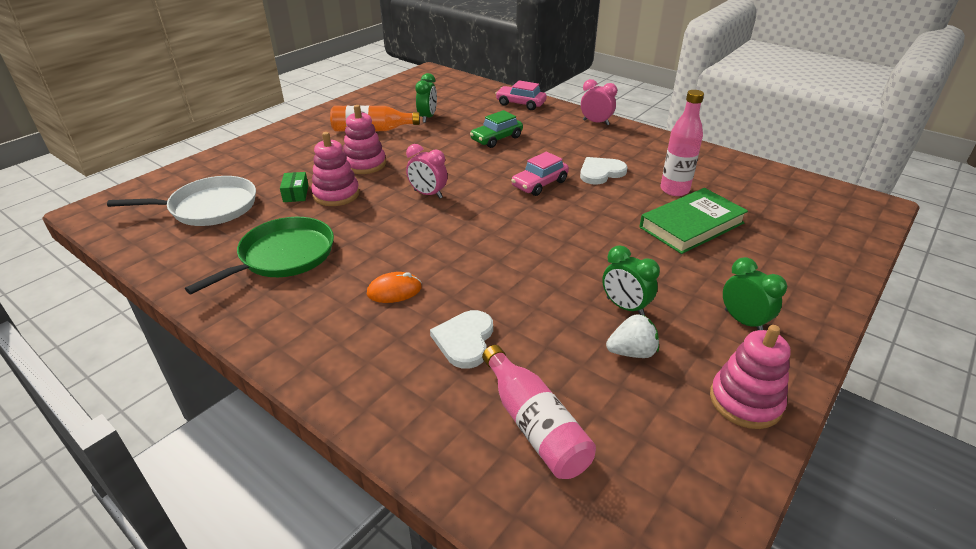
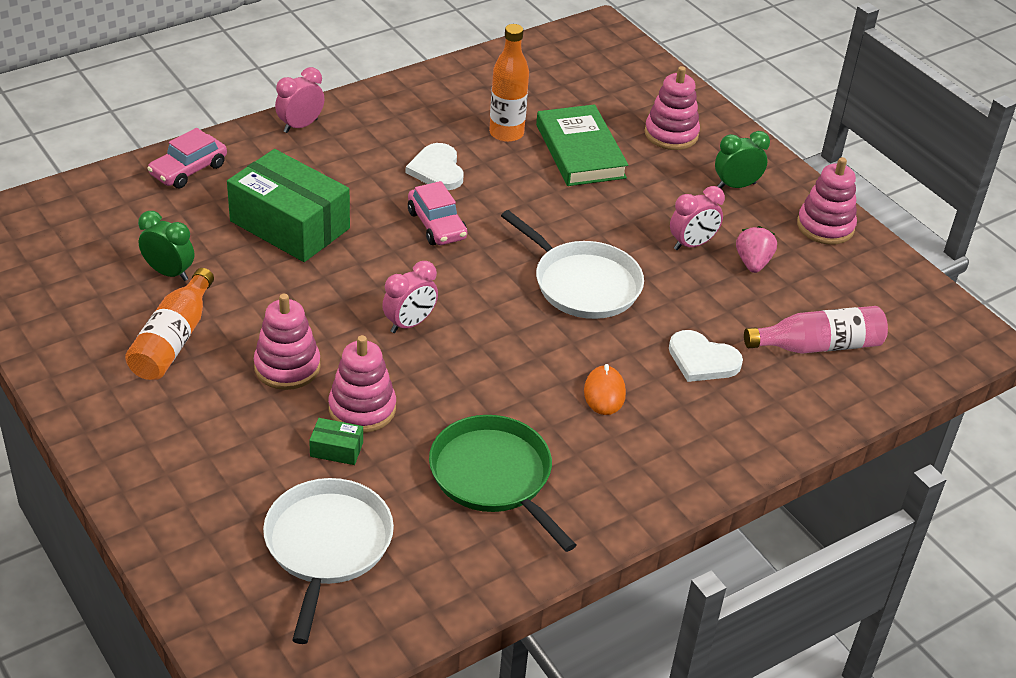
camera: 75 degrees left, 5 degrees up
green car [470,110,523,148] -> green box [227,149,350,262]
green clock [602,245,660,315] -> pink clock [670,186,725,250]
white strawberry [606,314,659,358] -> pink strawberry [736,226,777,273]
pink bottle [660,90,704,196] -> orange bottle [489,24,529,142]
none -> white pan [501,210,644,319]
none -> pink stacking toy [645,66,700,150]

